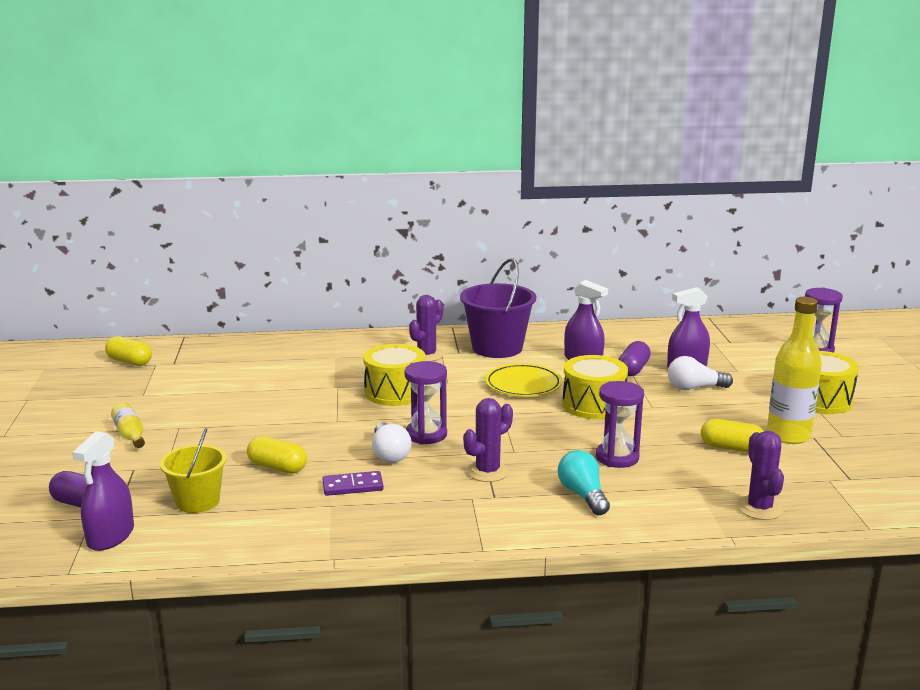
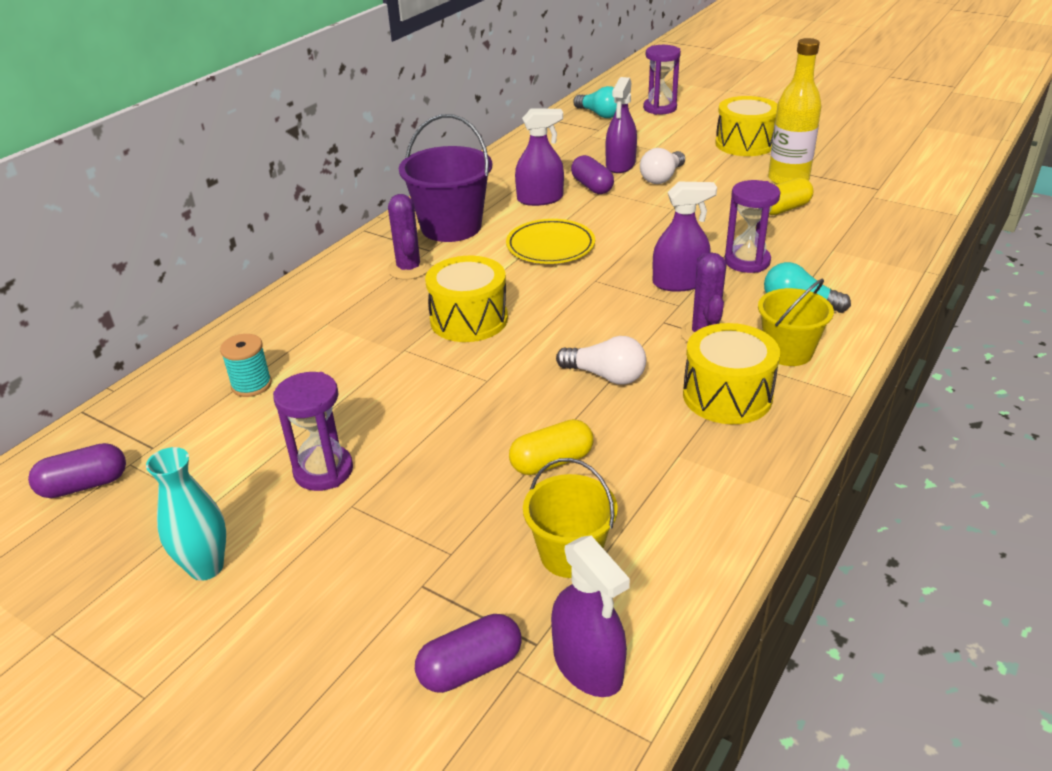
camera: 50 degrees left, 15 degrees up
yellow capsule [105,336,152,366] -> purple capsule [28,443,126,498]
yellow bottle [111,403,145,448] -> none
purple domino [322,471,384,496] -> none
purple hourglass [404,361,447,445] -> purple hourglass moved to [273,372,353,491]
yellow drum [562,355,628,419] -> yellow drum moved to [683,323,780,424]
purple cactus [737,431,784,520] -> none
none -> turquoise vase [146,447,226,581]
none -> turquoise spool [220,334,272,397]
none -> turquoise light bulb [573,86,617,118]
none -> purple spray bottle [653,182,717,292]
none -> yellow bucket [758,278,834,366]

